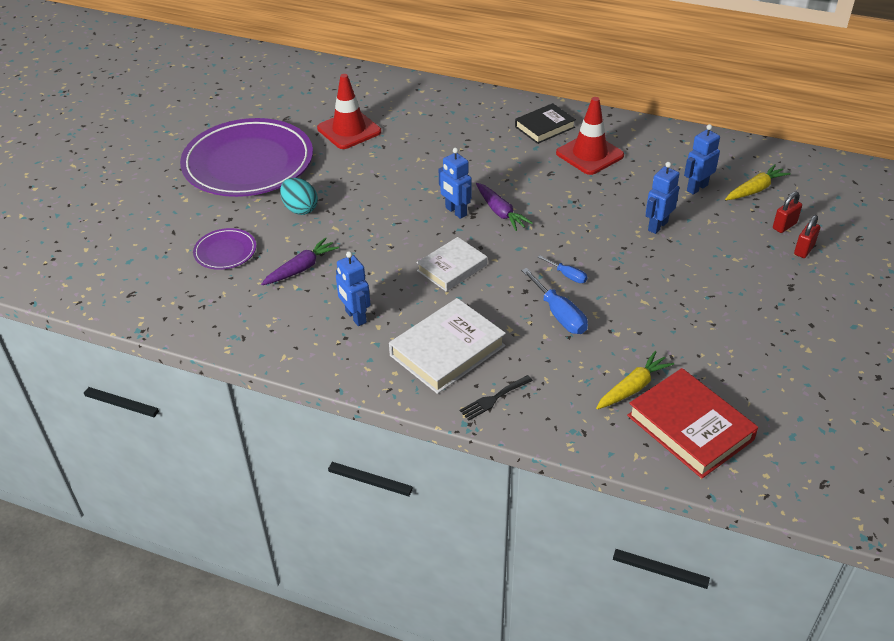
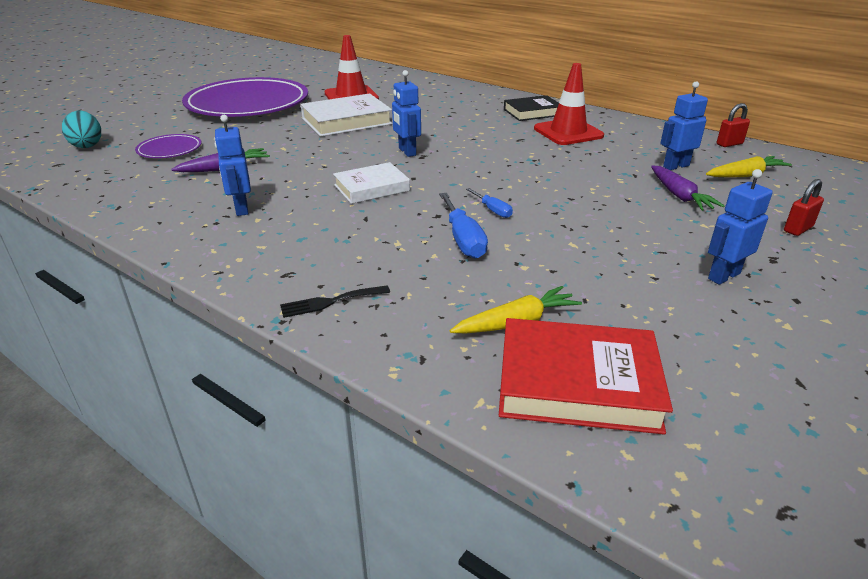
camera: 15 degrees right, 10 degrees down
turquoise egg [280,178,318,215] -> turquoise egg moved to [62,111,101,148]
white book [389,298,506,394] -> white book moved to [300,93,393,137]
purple carrot [476,183,533,231] -> purple carrot moved to [651,165,725,211]
red book [627,368,758,478] -> red book turned 60 degrees counterclockwise [499,318,673,435]
blue robot [646,162,679,234] -> blue robot moved to [708,169,773,285]
red padlock [773,192,802,233] -> red padlock moved to [717,103,750,147]

